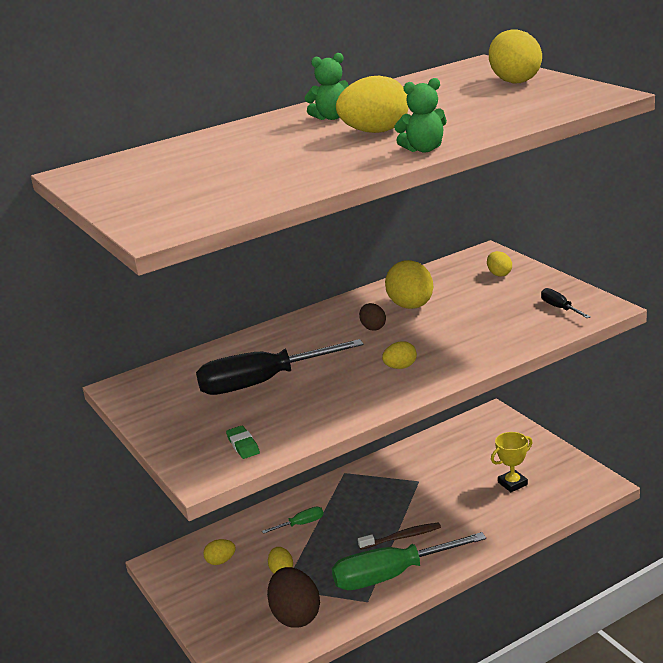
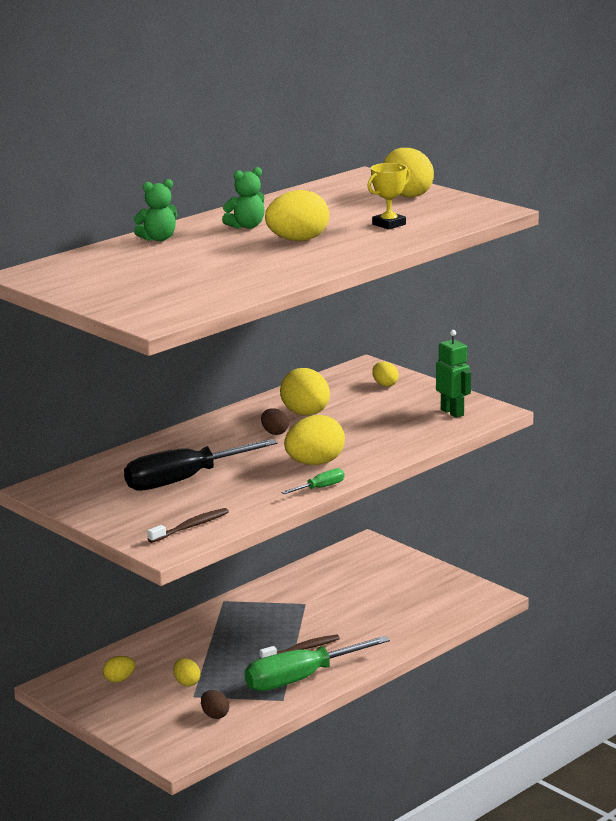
camera: 15 degrees left, 5 degrees down
green eraser [226,426,260,459] -> brown toothbrush [147,508,229,543]
green screwdriver [262,507,324,534] -> green screwdriver moved to [281,468,344,494]
brown egg [267,567,320,628] -> brown egg [201,690,229,719], size x0.52
yellow egg [382,341,417,369] -> yellow egg [284,415,345,465], size x1.91
green teddy bear [394,78,447,152] -> green teddy bear moved to [133,179,177,241]
yellow trophy [491,432,533,492] -> yellow trophy moved to [367,163,410,230]
black screwdriver [541,288,591,318] -> green robot [436,330,471,418]

